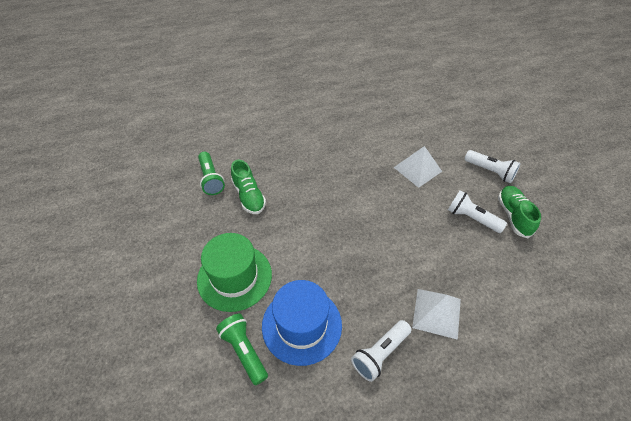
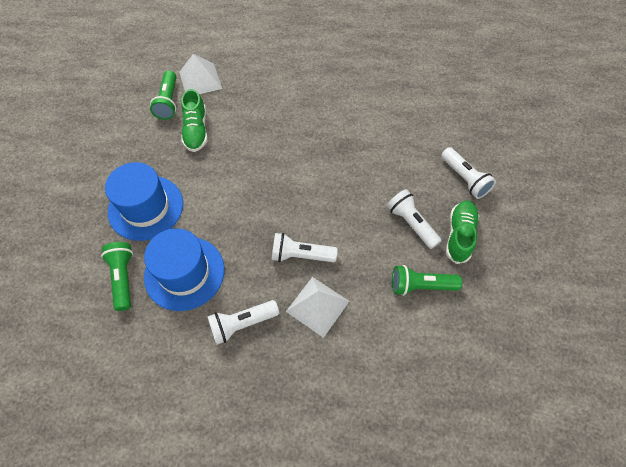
camera: 20 degrees right, 10 degrees up
green hat [197,233,272,312] -> blue hat [105,162,183,241]
white pyramid [394,146,442,188] -> white pyramid moved to [179,54,222,94]
none -> white flashlight [272,233,338,262]
none -> green flashlight [392,265,462,296]

